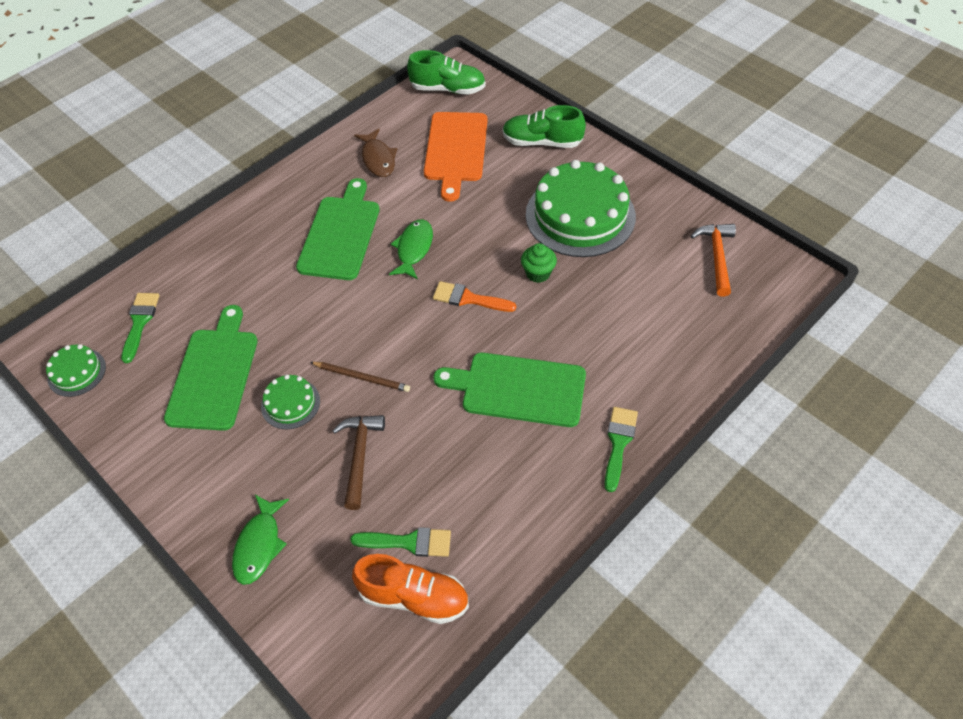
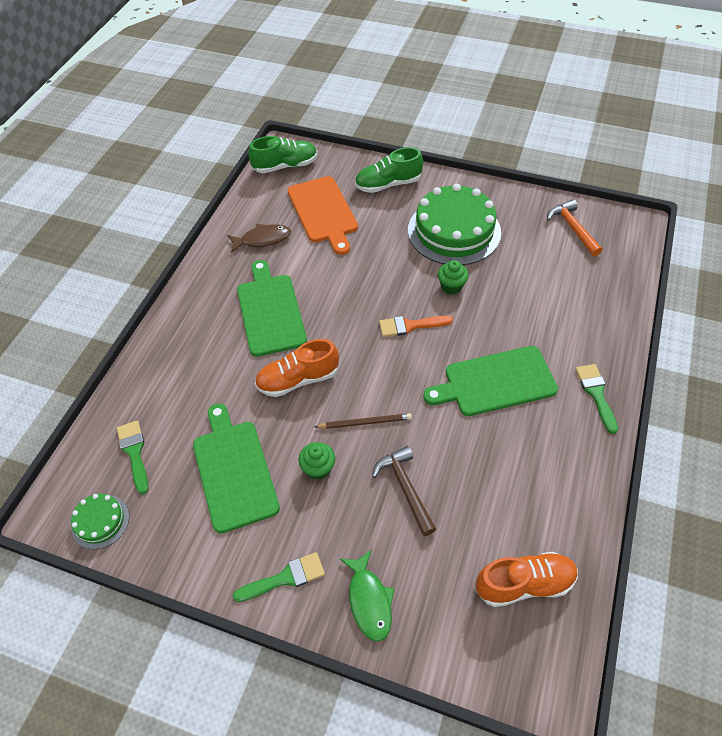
camera: 25 degrees left, 0 degrees up
green cake [261,374,320,429] -> green cupcake [299,442,335,480]
green brush [350,527,451,557] -> green brush moved to [233,552,325,602]
brown fish [354,128,397,177] -> brown fish turned 60 degrees counterclockwise [227,224,291,253]
green fish [389,219,433,280] -> none
none -> orange shoe [255,339,339,397]

